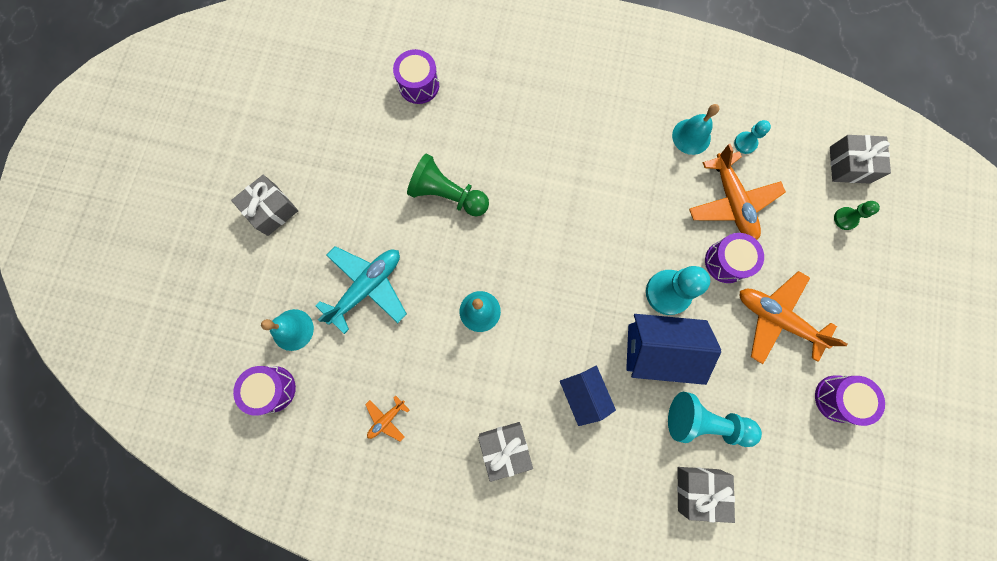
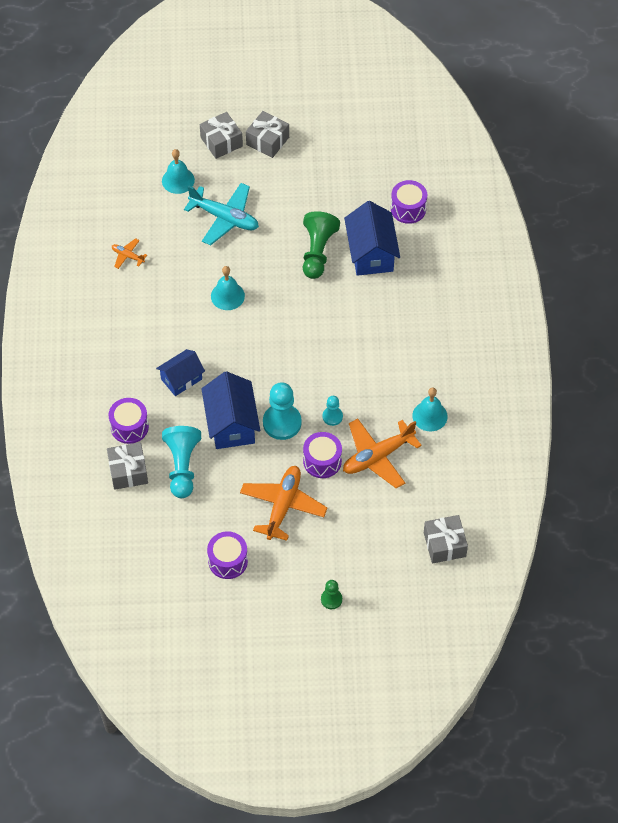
camera: 75 degrees right, 20 degrees down
purple drum [233,366,296,416] -> purple drum moved to [109,398,149,444]
grey gift [478,422,533,482] -> grey gift moved to [200,112,243,159]
turquoise pawn [734,120,771,154] -> turquoise pawn moved to [322,396,343,426]
green pawn [834,201,880,230] -> green pawn moved to [321,580,342,609]
none -> blue house [344,201,400,276]

